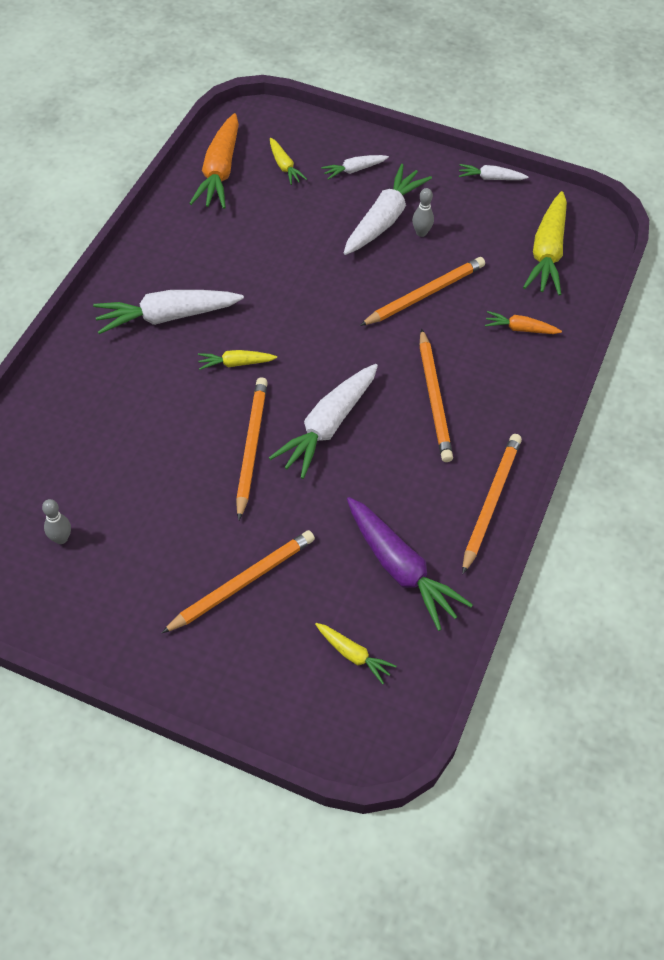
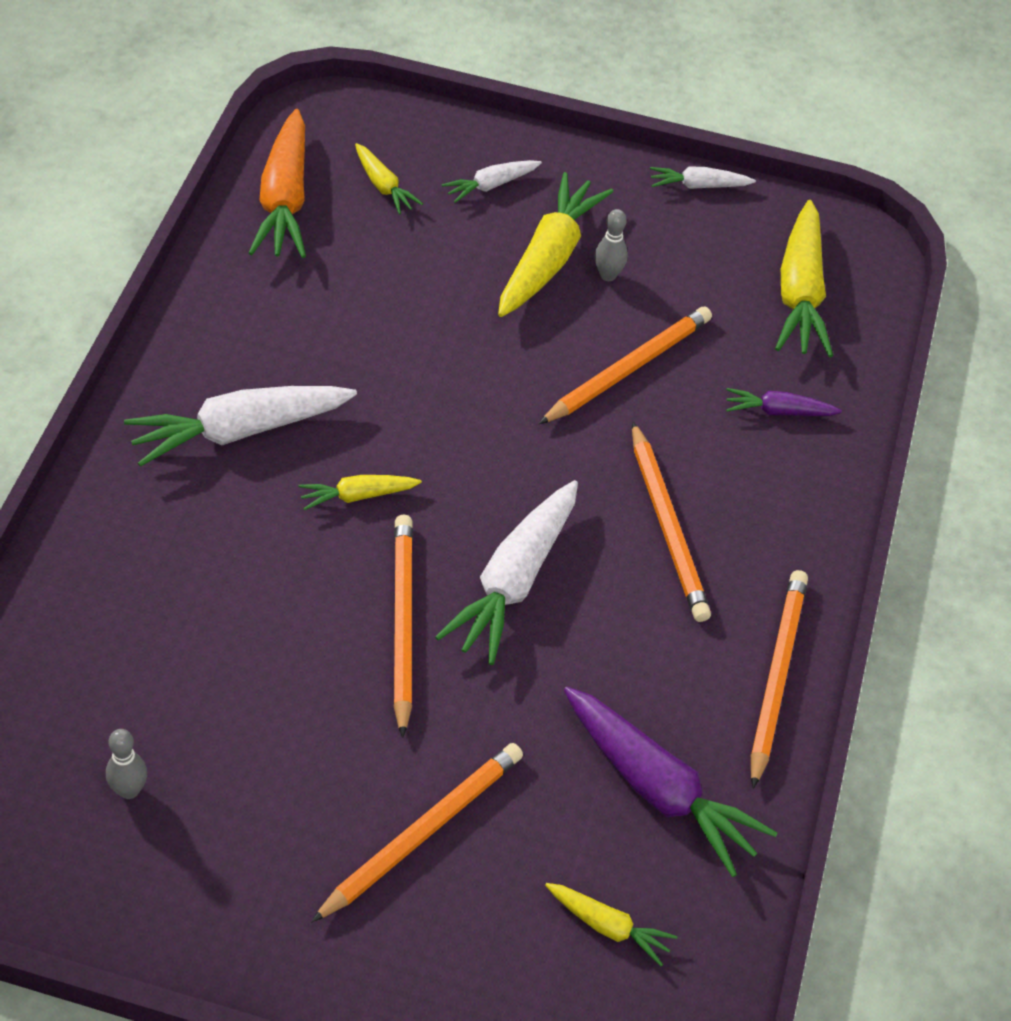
camera: 10 degrees left, 5 degrees down
white carrot [344,164,432,255] -> yellow carrot [498,172,614,317]
orange carrot [485,311,562,334] -> purple carrot [726,388,842,416]

